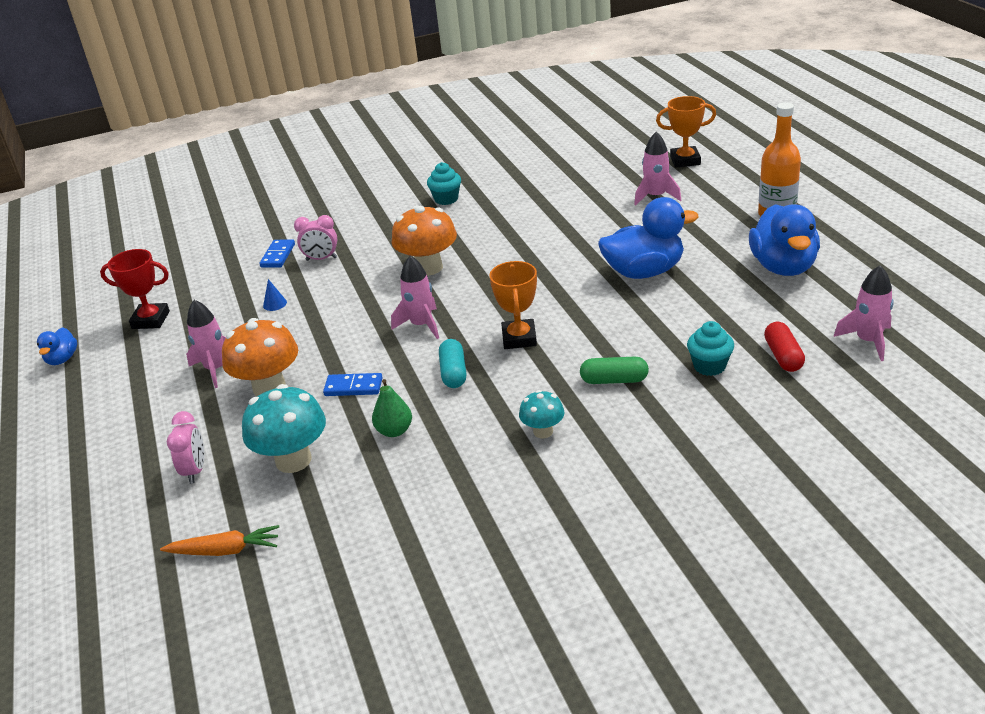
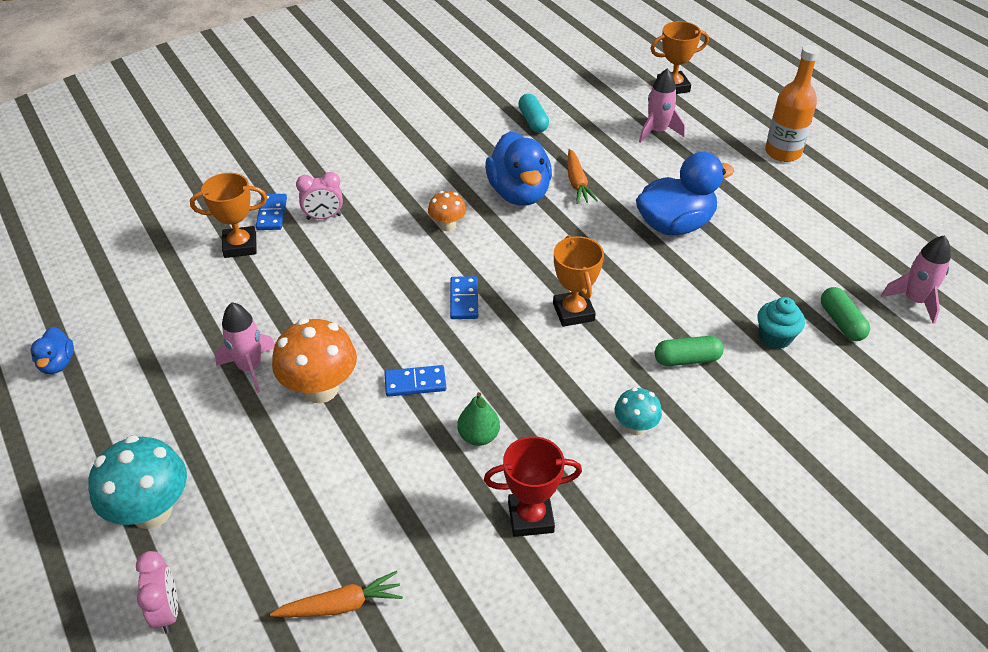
camera: 15 degrees left, 10 degrees up
red trophy [100,249,170,329] -> red trophy moved to [484,436,582,537]
pink clock [167,411,204,484] -> pink clock moved to [136,551,178,634]
turquoise mushroom [242,384,326,473] -> turquoise mushroom moved to [88,435,187,529]
blue cone [263,279,287,311] -> none
pink rocket [391,256,439,339] -> blue domino [450,276,478,319]
orange mushroom [392,205,457,276] -> orange mushroom [428,191,466,231], size x0.55
turquoise cupcake [427,162,461,205] -> none
turquoise capsule [439,339,466,388] -> turquoise capsule moved to [518,94,549,133]
blue duck [749,204,820,276] -> blue duck moved to [485,131,552,206]
red capsule [764,322,805,372] -> green capsule [821,287,870,341]
none -> orange trophy [190,173,267,258]
none -> orange carrot [568,149,598,204]

